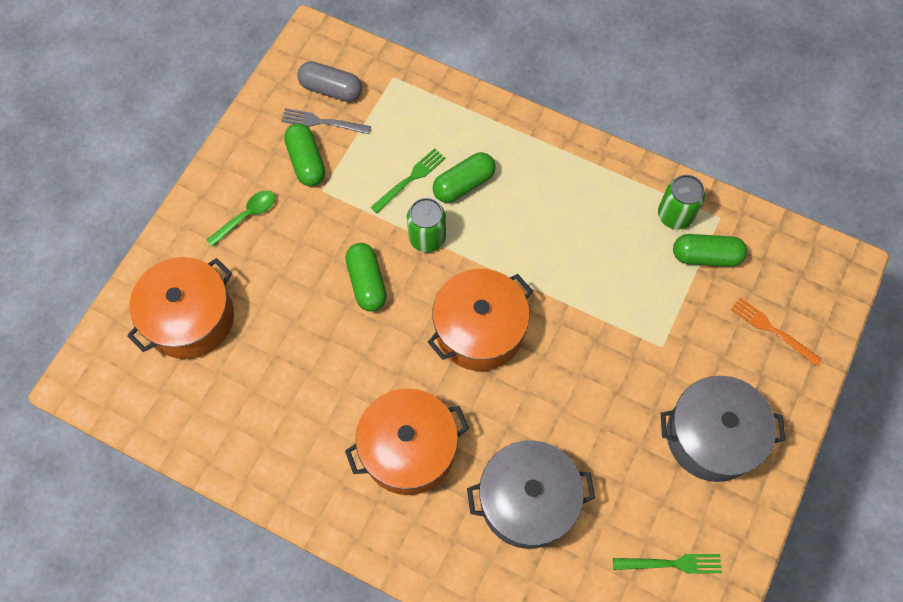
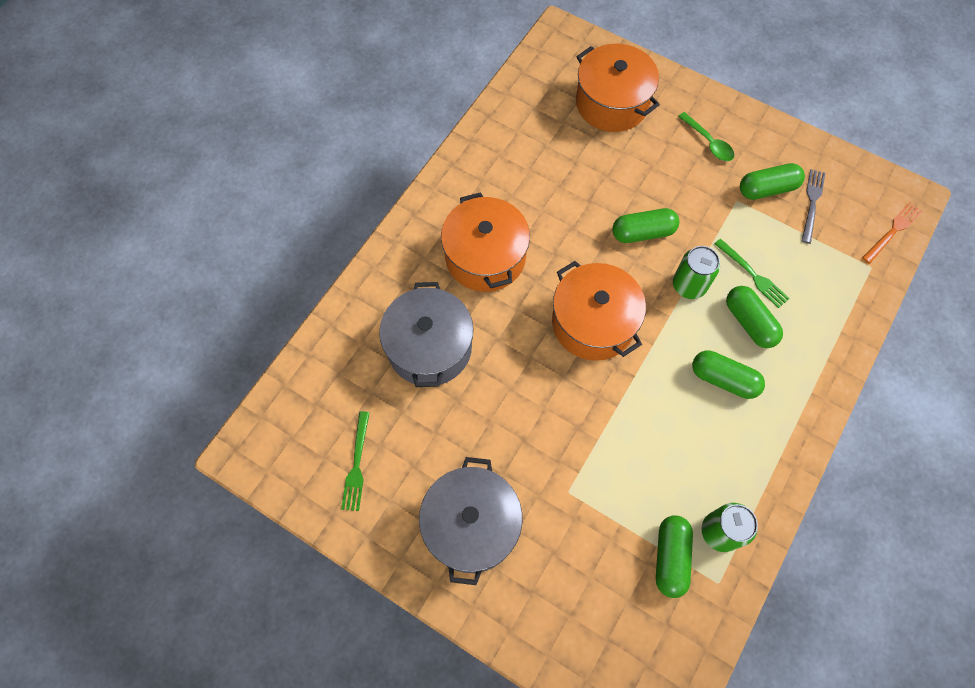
camera: 95 degrees right, 0 degrees up
grey capsule [297,61,362,102] -> none
orange fork [731,297,822,366] -> orange fork moved to [862,202,922,264]
none -> green capsule [692,350,765,399]

